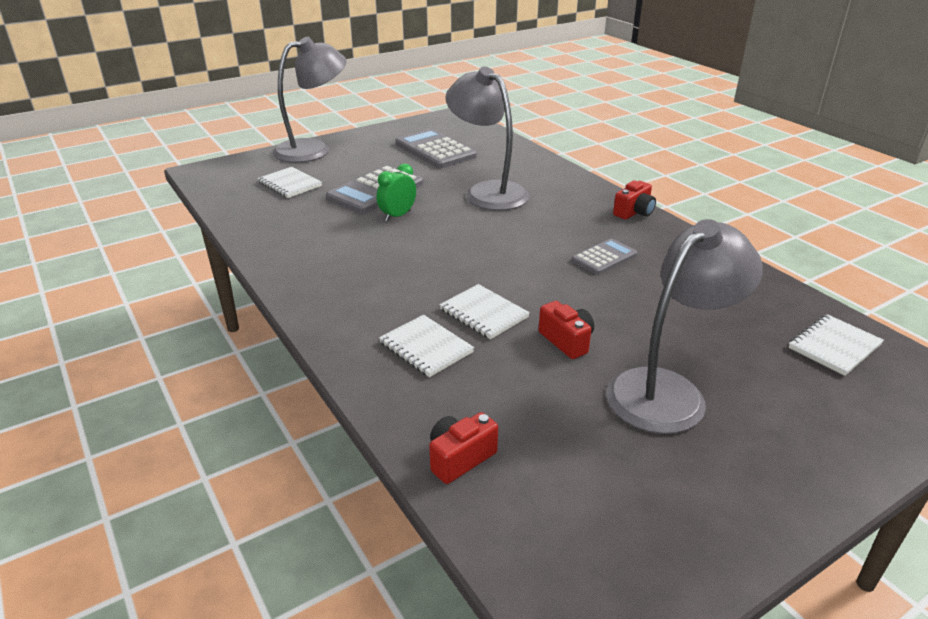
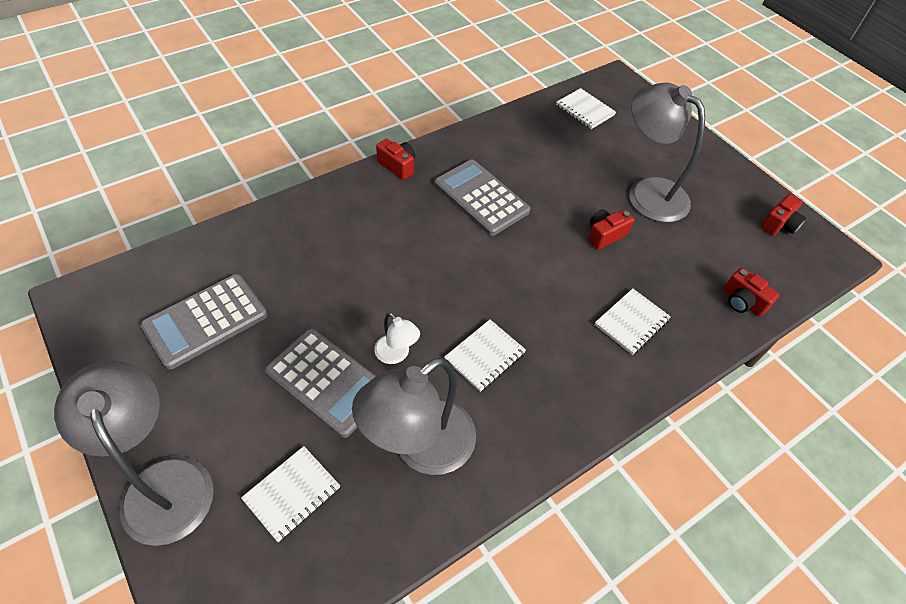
camera: 95 degrees left, 20 degrees up
green clock [377,163,416,221] -> white lamp [374,313,420,364]
white notebook [439,284,530,339] -> white notebook moved to [444,320,526,392]
grey lamp [445,67,529,210] -> grey lamp moved to [352,357,476,475]
grey calculator [571,238,637,275] -> grey calculator [434,160,530,236], size x1.72
none -> red camera [761,194,806,236]

